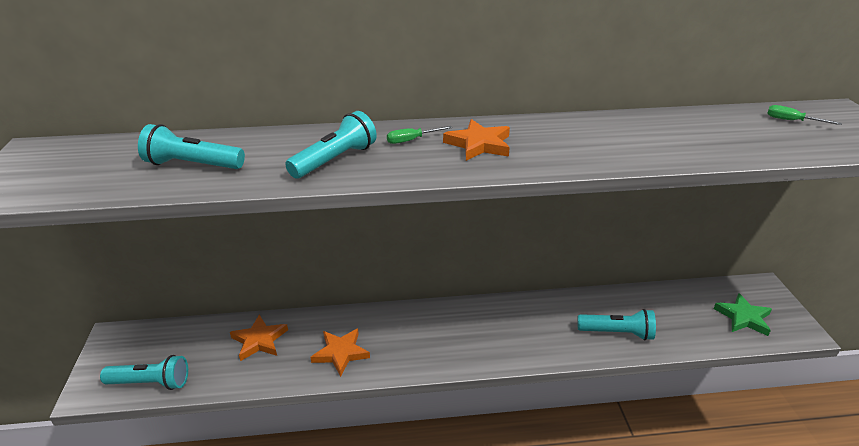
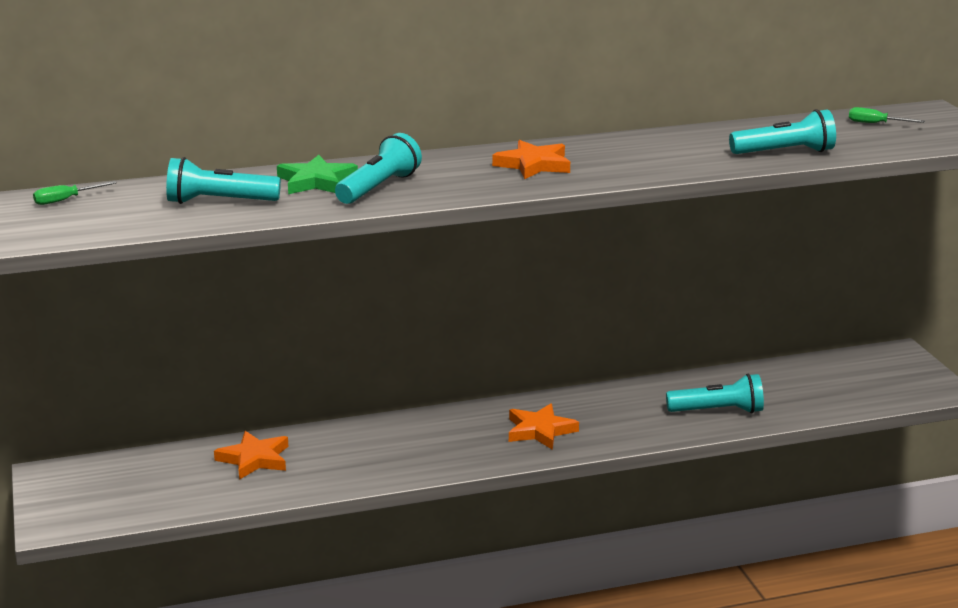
camera: 10 degrees left, 10 degrees down
turquoise flashlight [100,355,188,390] -> turquoise flashlight moved to [729,109,836,154]
orange star [311,329,370,377] -> orange star moved to [509,403,579,450]
green screwdriver [387,126,453,144] -> green screwdriver moved to [33,181,117,205]
green star [714,293,772,336] -> green star moved to [277,155,358,194]

